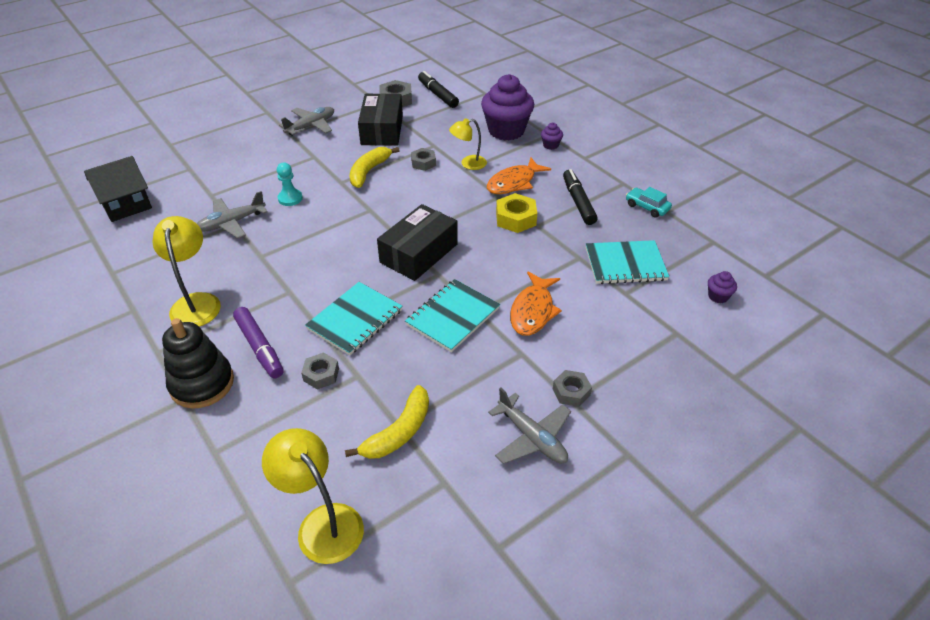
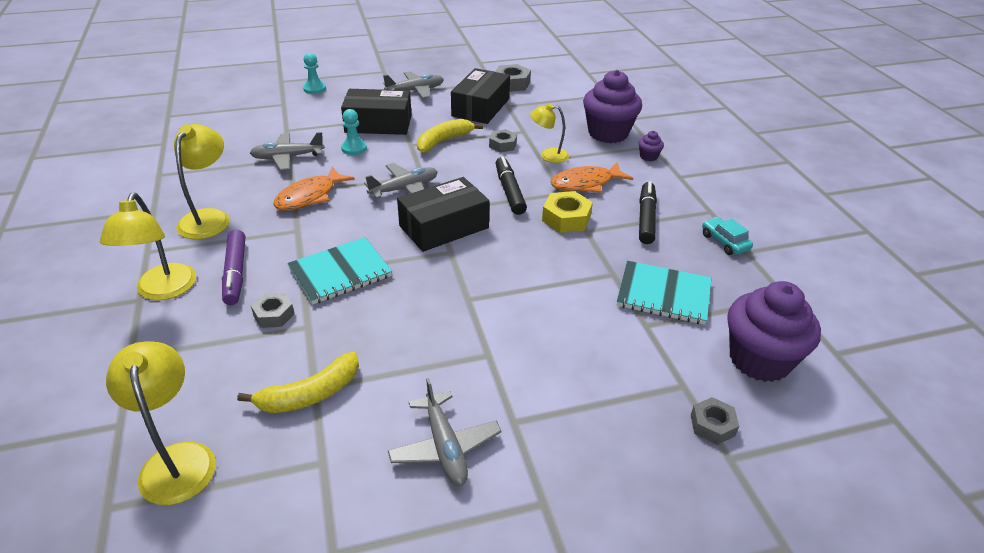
camera: 20 degrees right, 5 degrees down
black house [84,156,152,222] -> none
black stacking toy [162,318,234,409] -> yellow lamp [100,193,196,300]
turquoise notebook [405,279,500,352] -> none
black marker [418,71,459,108] -> black marker moved to [496,156,527,215]
orange fish [510,271,562,336] -> orange fish moved to [273,167,355,211]
grey nut [553,370,592,407] -> grey nut moved to [691,397,739,445]
purple cupcake [708,271,737,303] -> purple cupcake [727,281,821,382], size x2.40
none -> turquoise pawn [303,53,326,94]
none -> black box [341,89,412,135]
none -> grey plane [364,163,438,198]

